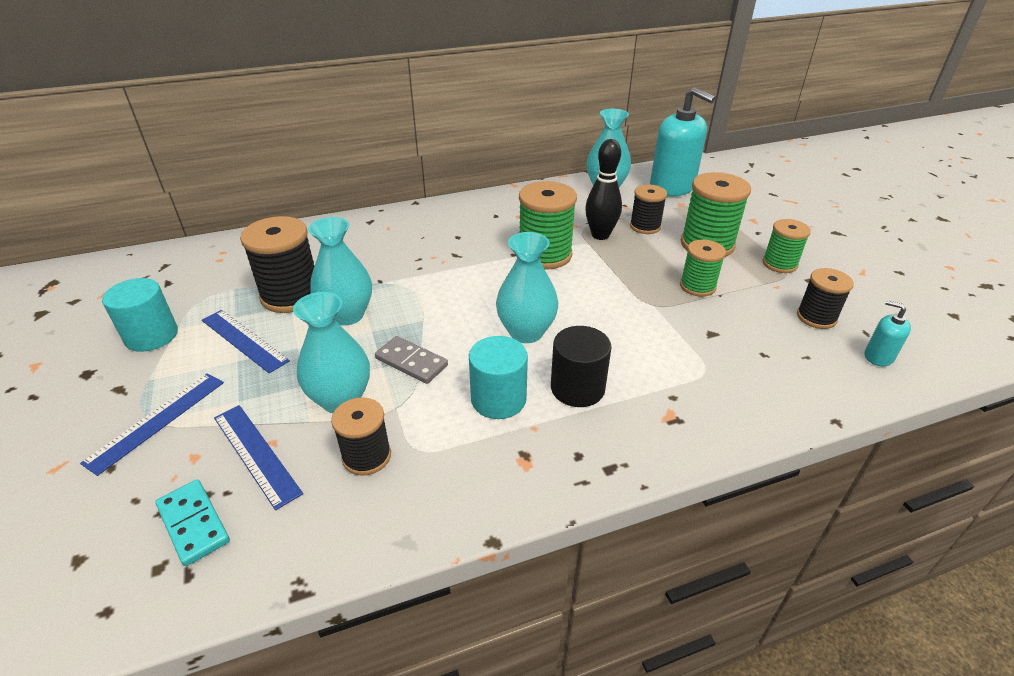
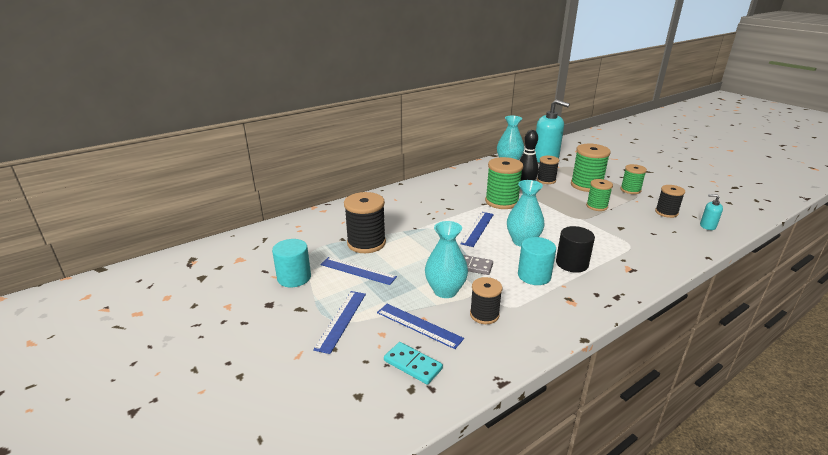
camera: 15 degrees left, 10 degrees down
turquoise vase [308,217,372,325] -> none
none -> blue ruler [460,212,494,247]

